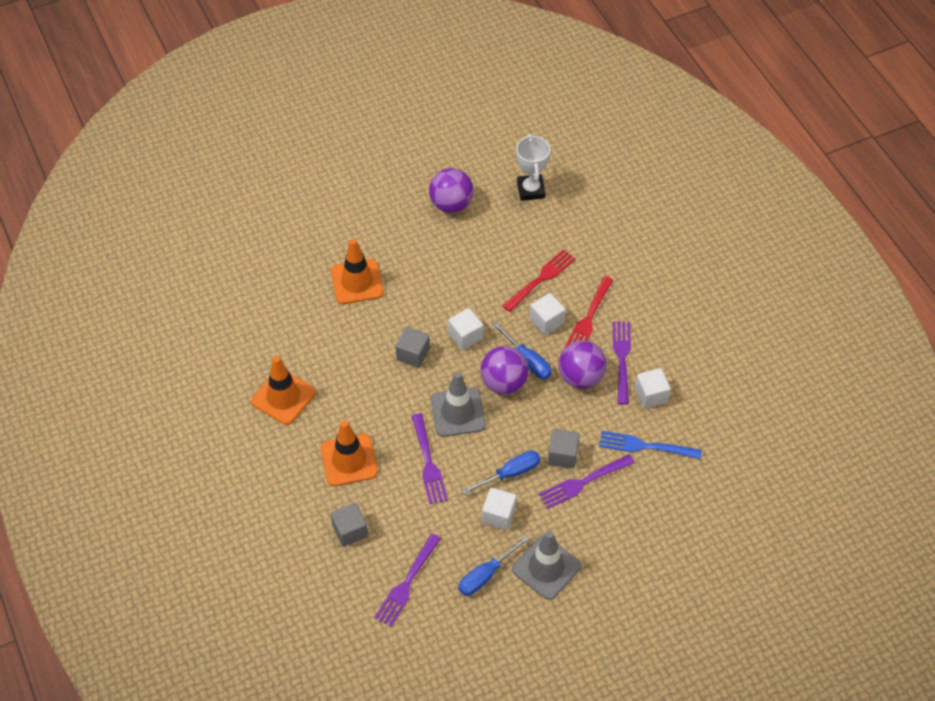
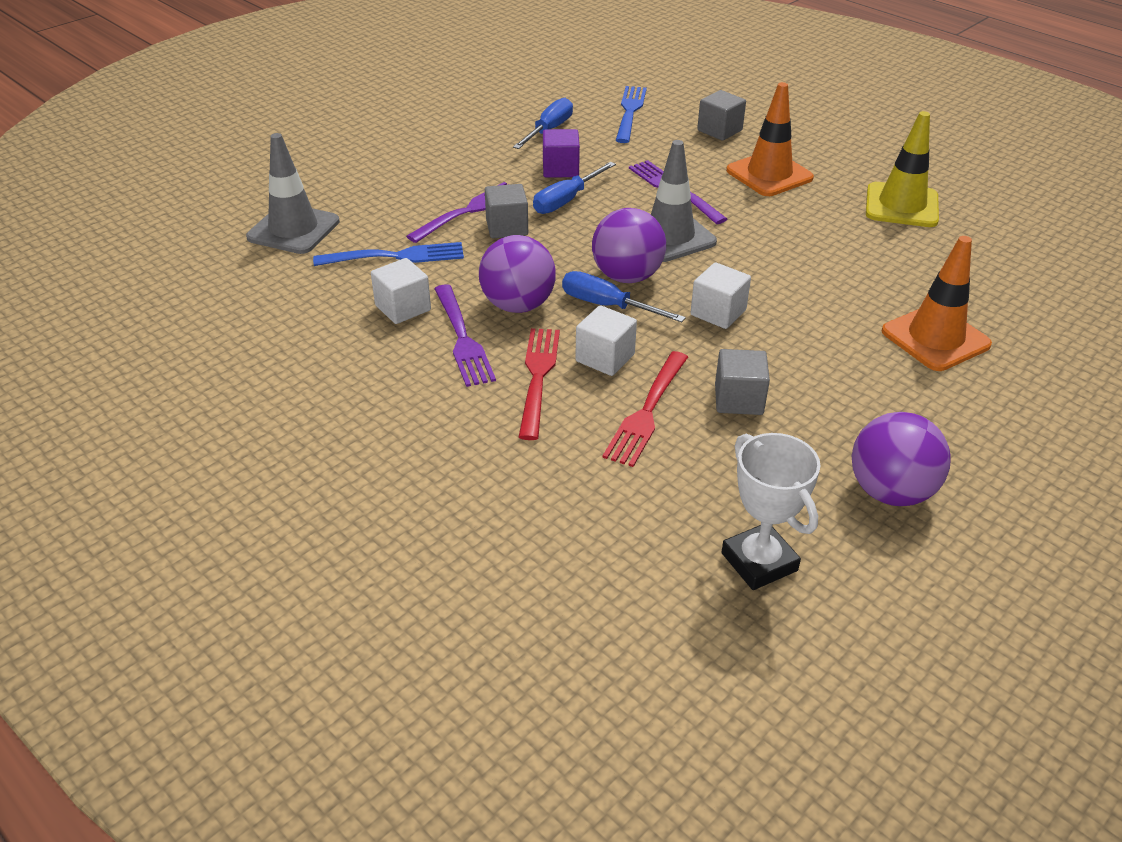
camera: 160 degrees right, 15 degrees down
orange traffic cone [251,356,316,425] -> yellow traffic cone [866,111,939,227]
purple fork [374,533,441,627] -> blue fork [616,86,647,143]
grey cube [395,327,430,368] -> grey cube moved to [715,349,770,415]
white cube [482,488,517,530] -> purple cube [543,129,580,178]
grey traffic cone [512,531,581,600] -> grey traffic cone moved to [246,133,340,254]

